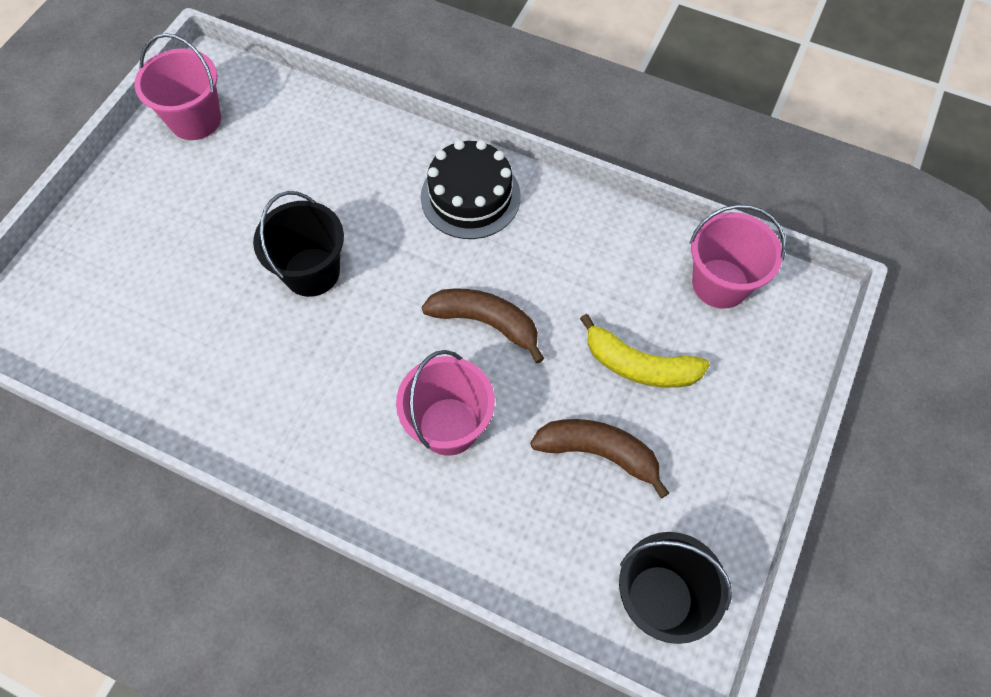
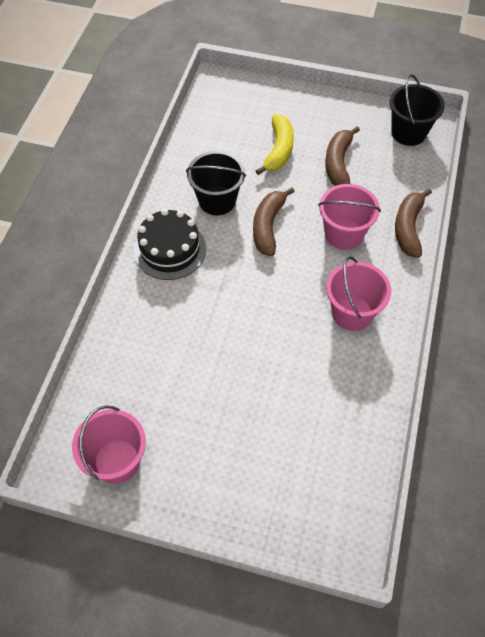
camera: 100 degrees left, 5 degrees down
black bucket [253,191,344,297] -> black bucket moved to [186,151,246,215]
pink bucket [690,204,786,309] -> pink bucket moved to [326,256,391,331]
none -> brown banana [395,188,432,258]

